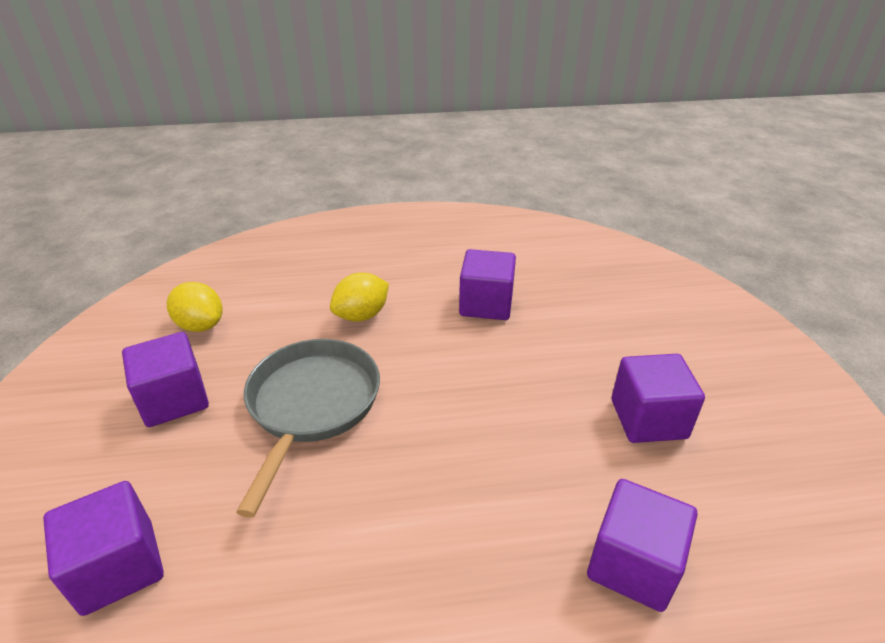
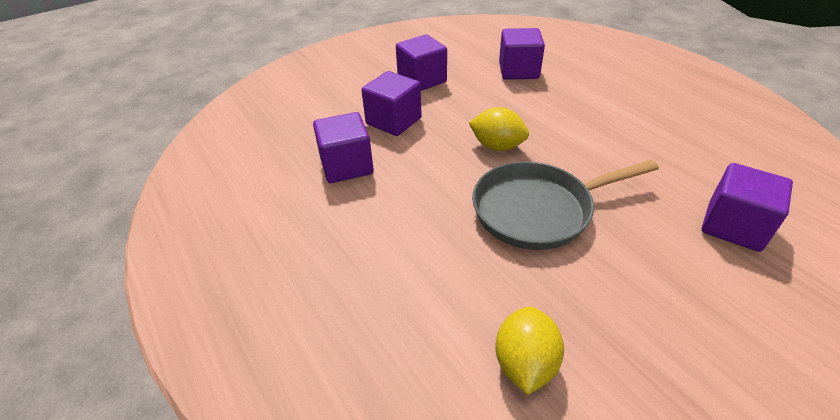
camera: 115 degrees left, 5 degrees up
purple cube [122,332,209,427] -> purple cube moved to [361,71,422,136]
yellow lemon [330,272,389,322] -> yellow lemon moved to [469,107,529,151]

